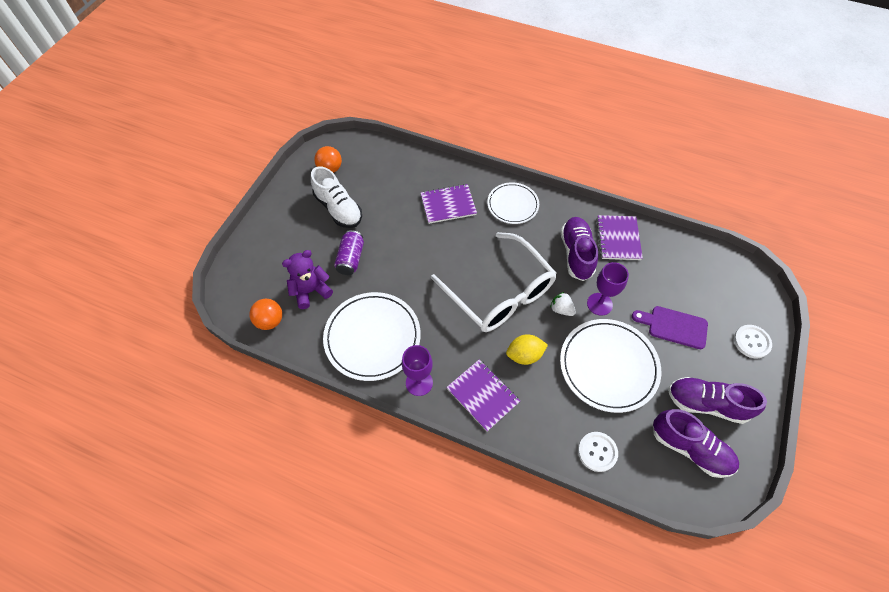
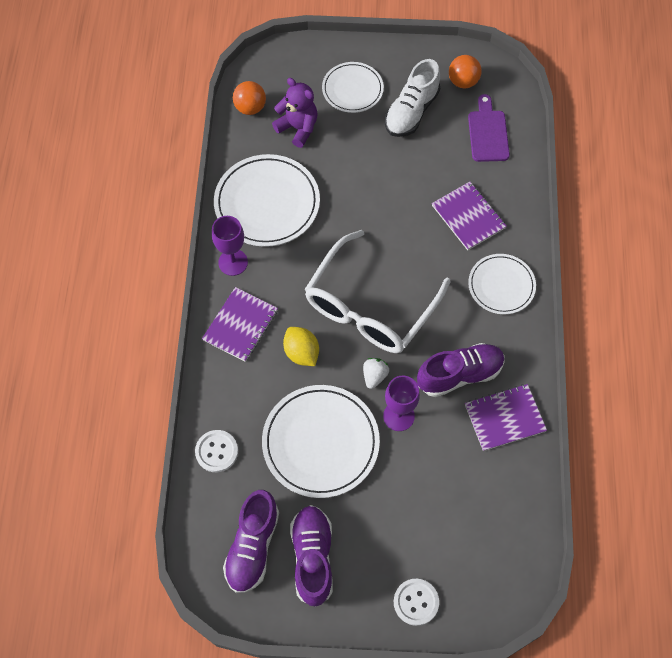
camera: 70 degrees right, 5 degrees up
purple can [334,230,364,275] -> none
purple cutting board [632,306,708,349] -> purple cutting board moved to [468,94,510,162]
none -> white plate [322,62,384,113]

